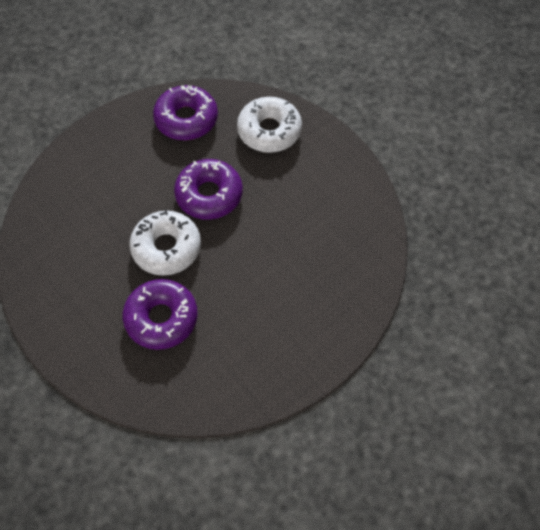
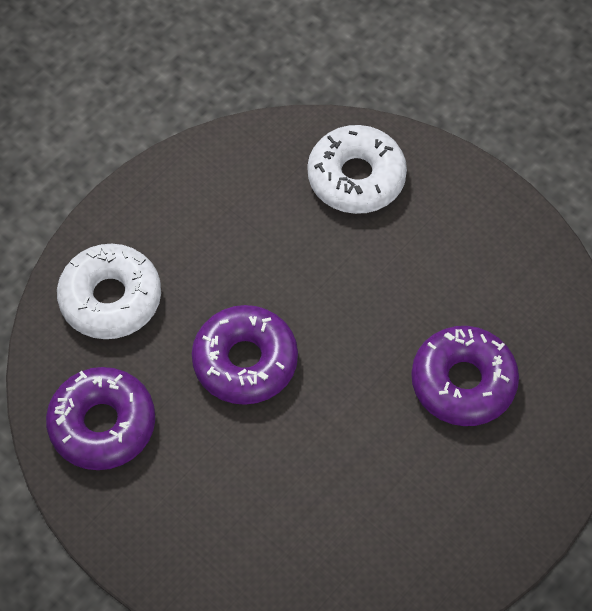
camera: 100 degrees left, 0 degrees up
white donut [130,210,201,276] -> white donut moved to [308,125,407,214]

